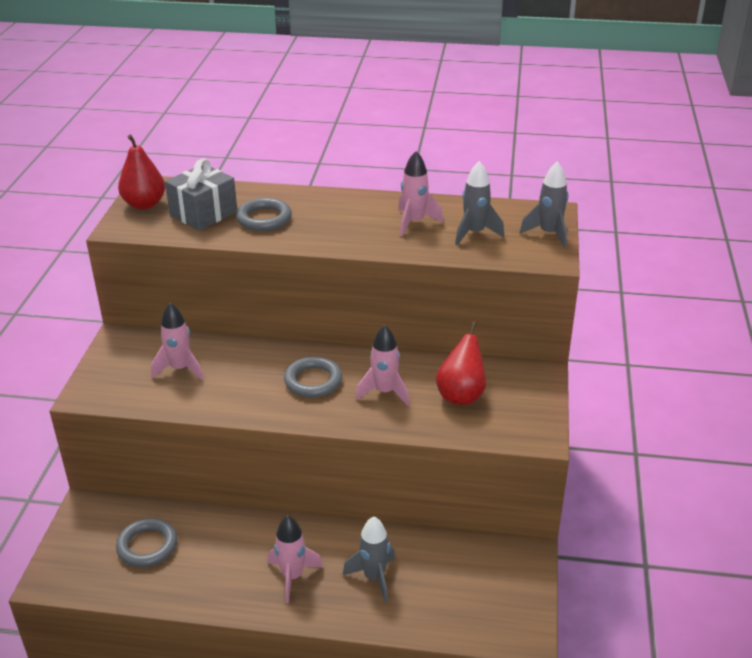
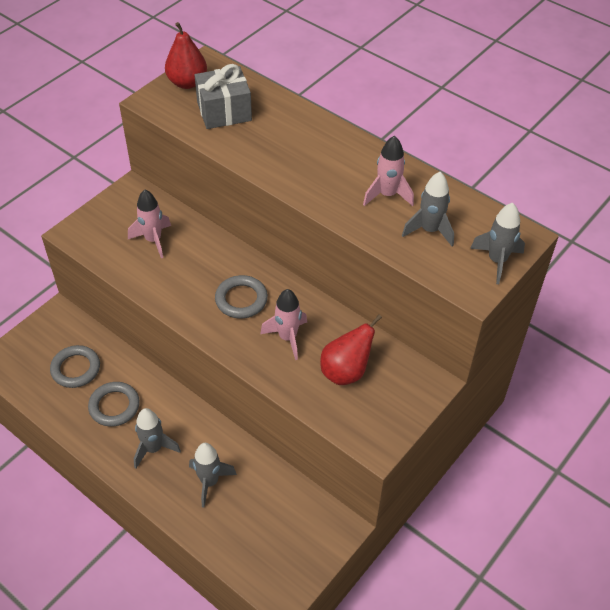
camera: 30 degrees right, 15 degrees up
grey ring [236,198,292,231] -> grey ring moved to [88,382,140,427]
pink rocket [267,516,323,603] -> grey rocket [134,408,181,468]

